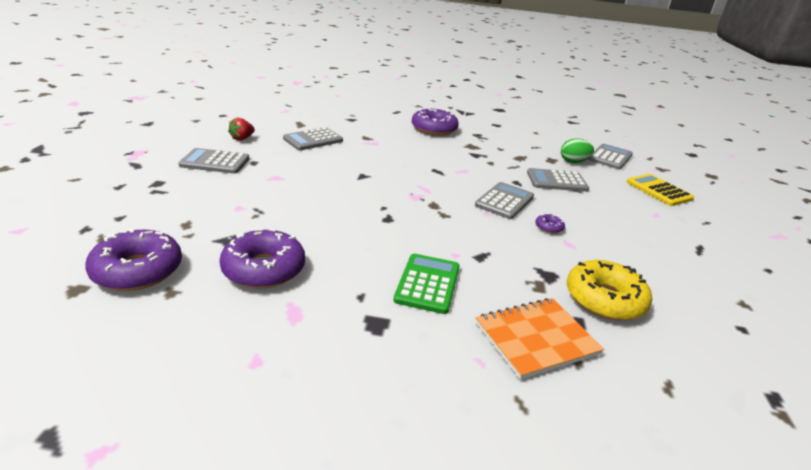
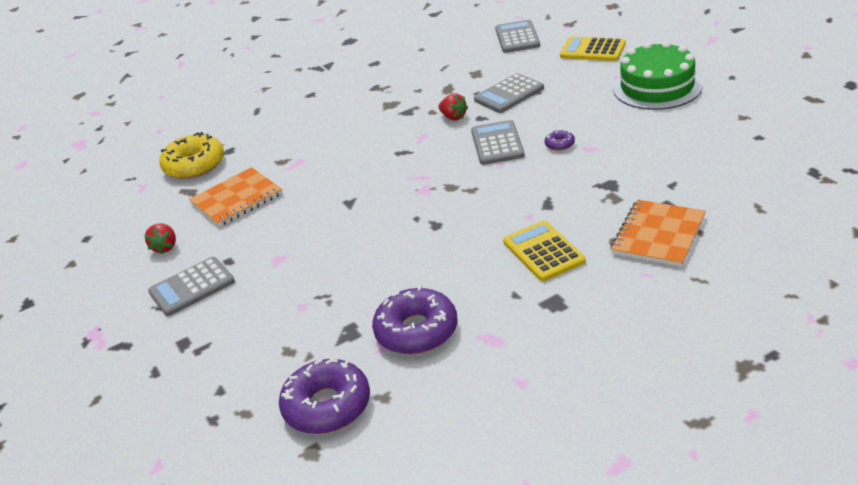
camera: 30 degrees left, 5 degrees up
grey calculator [283,127,343,150] -> orange notebook [189,167,283,227]
green calculator [393,254,460,314] -> yellow calculator [503,221,586,281]
purple donut [412,108,459,136] -> none
green egg [561,138,594,163] -> none
yellow donut [567,260,652,320] -> yellow donut moved to [159,132,224,179]
none -> red strawberry [439,93,468,120]
none -> green cake [613,41,703,110]

